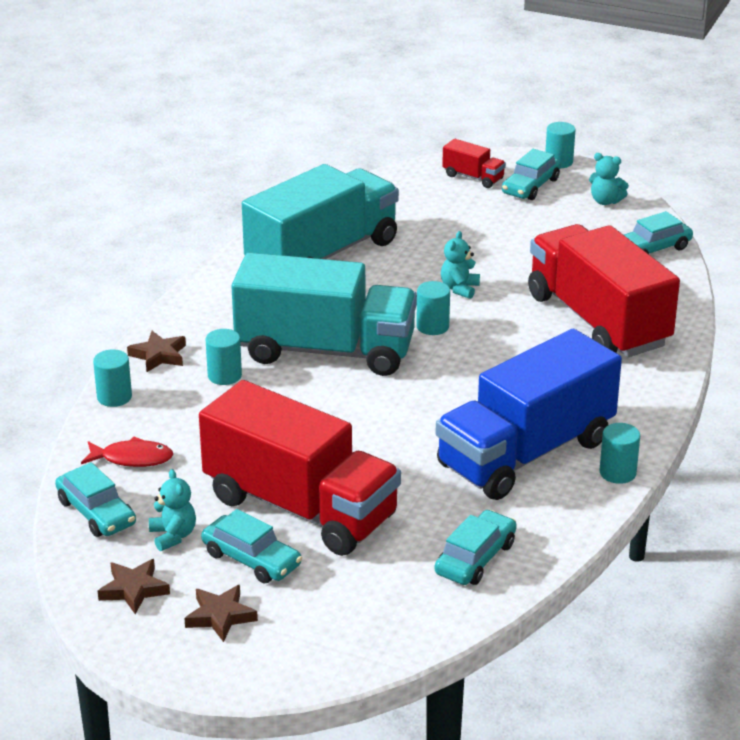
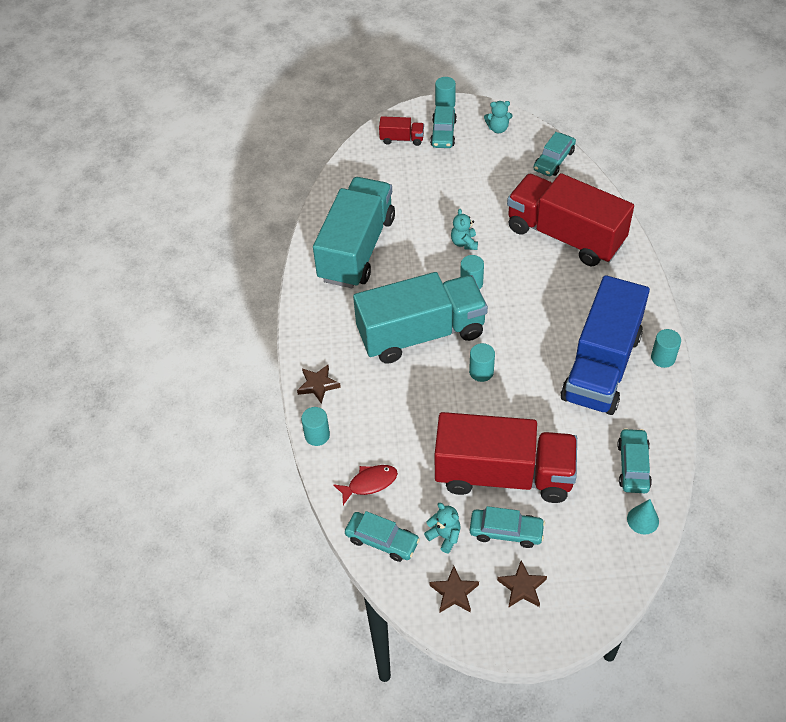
camera: 25 degrees left, 20 degrees up
turquoise cylinder [206,329,242,385] -> turquoise cylinder moved to [469,343,495,382]
none -> turquoise cone [627,499,659,534]

